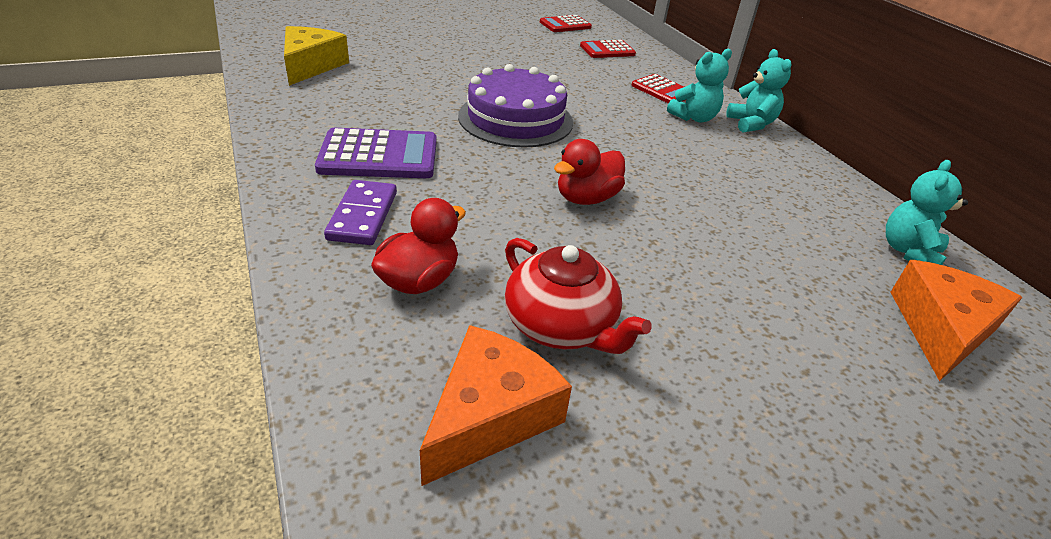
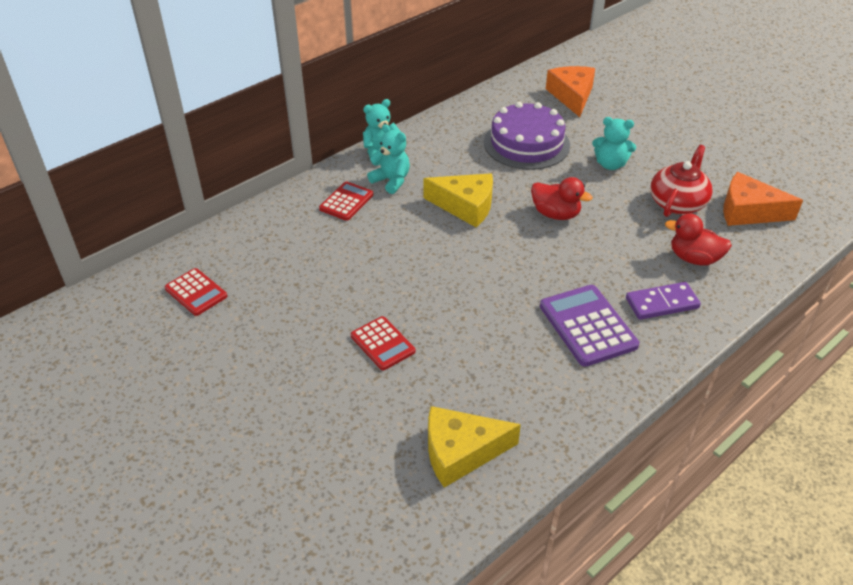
camera: 105 degrees left, 5 degrees up
purple cake [458,64,573,148] -> purple cake moved to [484,102,570,170]
red calculator [580,40,636,58] -> red calculator moved to [351,316,415,370]
turquoise teddy bear [886,160,968,265] -> turquoise teddy bear moved to [592,117,636,170]
orange cheese [890,260,1023,381] -> orange cheese turned 75 degrees clockwise [546,66,595,117]
none -> yellow cheese [423,173,493,227]

